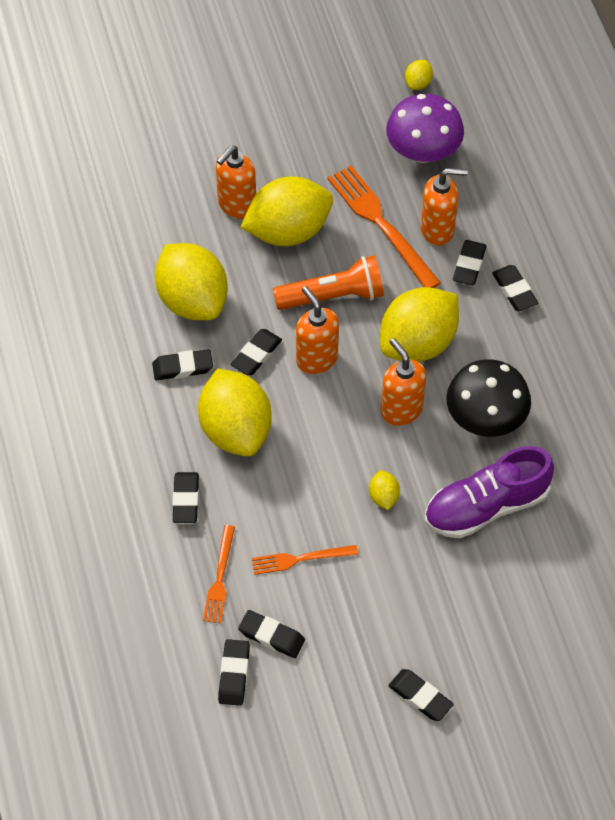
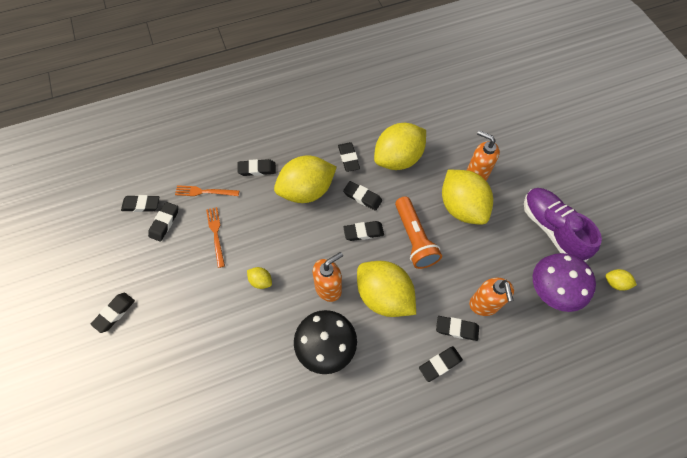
camera: 85 degrees right, 5 degrees up
orange soap dispenser [296,286,339,374] -> black eraser [343,221,384,241]
orange fork [328,165,441,288] -> none
yellow lemon [369,470,400,510] -> yellow lemon turned 45 degrees clockwise [247,267,272,289]
purple shoe [425,446,554,538] -> purple shoe moved to [524,188,602,262]

